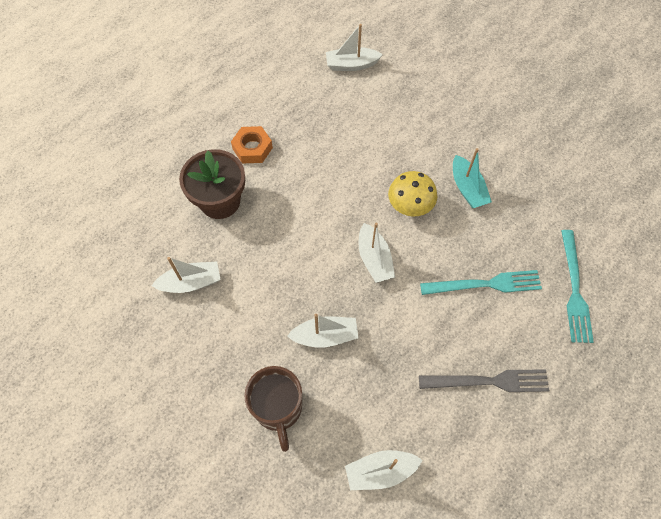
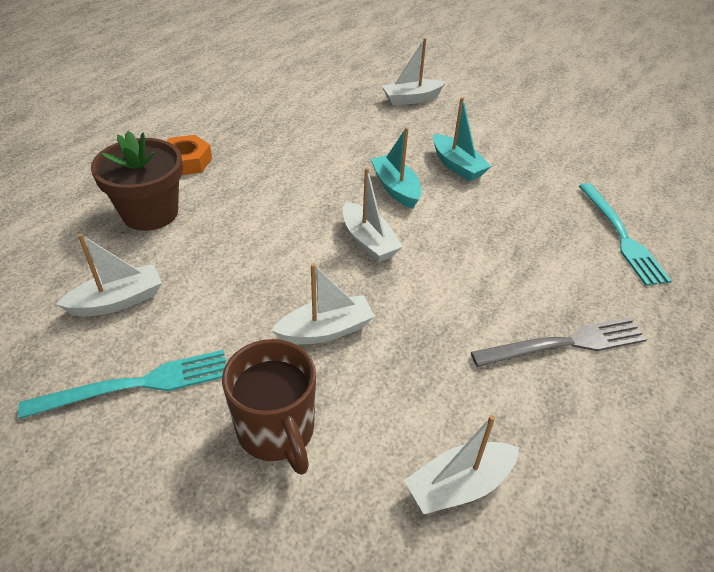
camera: 15 degrees left, 20 degrees down
white boat [326,24,383,71] -> white boat moved to [382,38,445,105]
yellow mushroom [388,171,437,216] -> turquoise boat [371,127,422,209]
turquoise fork [420,270,542,295] -> turquoise fork moved to [18,350,227,419]

